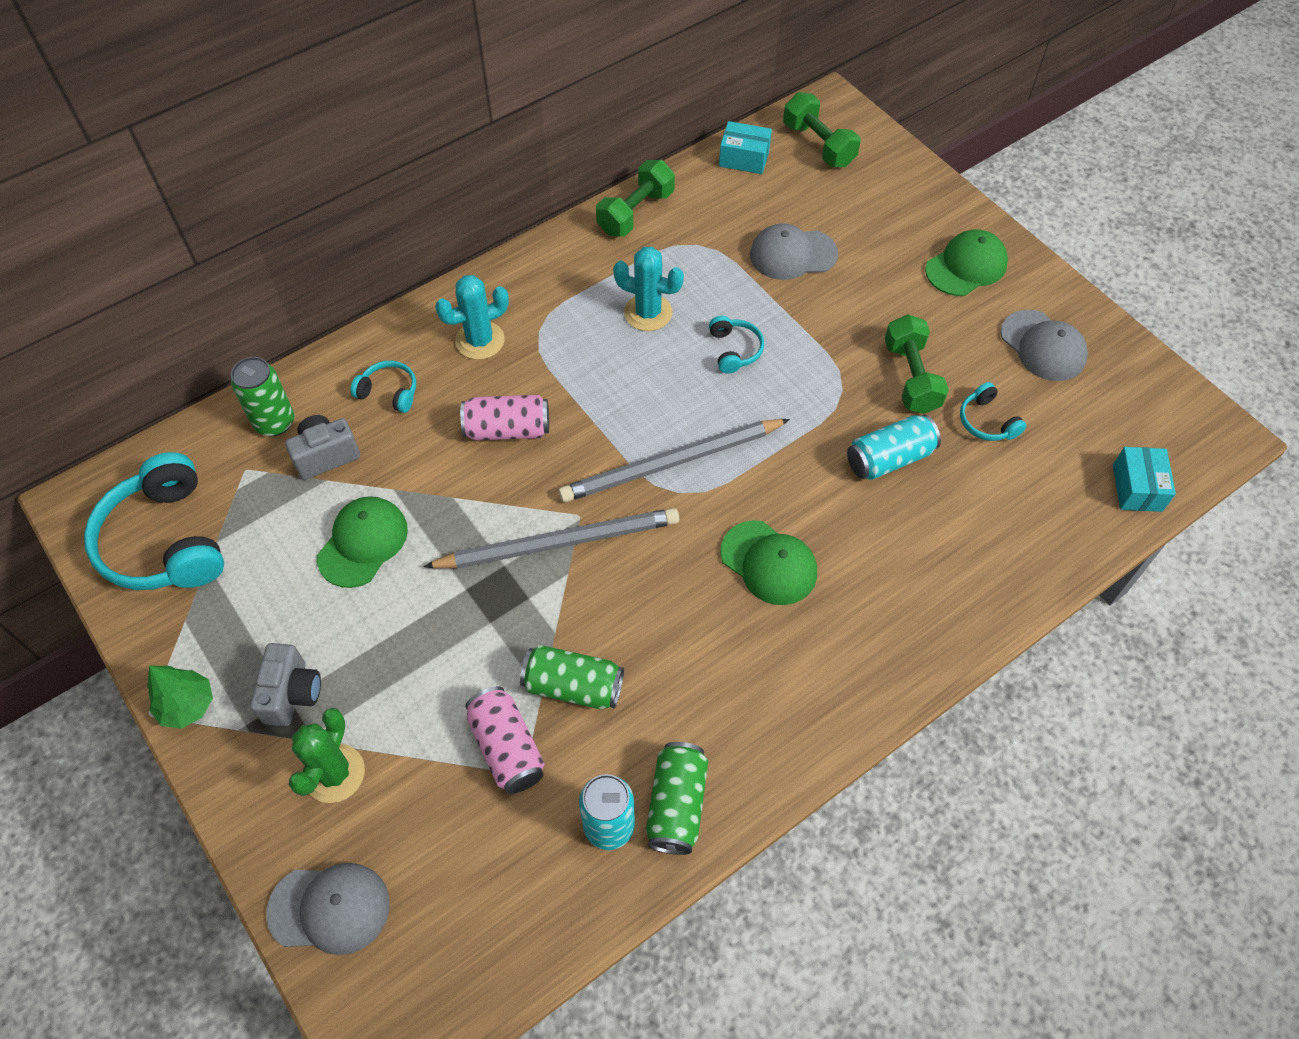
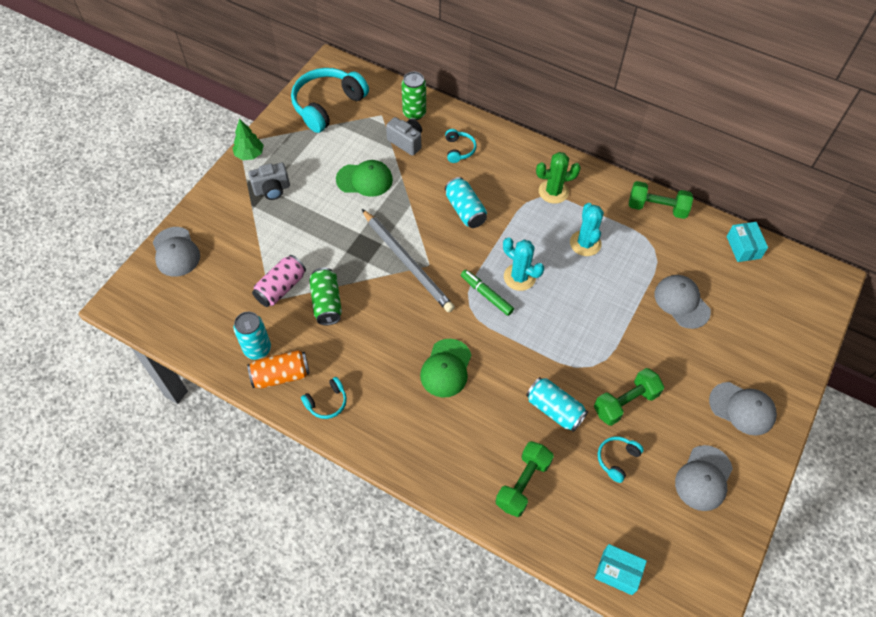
camera: 65 degrees right, 0 degrees up
green cactus [289,708,365,803] -> green cactus moved to [536,152,581,204]
turquoise cactus [435,275,509,360] -> turquoise cactus moved to [503,237,544,291]
pink can [460,395,549,441] -> turquoise can [445,177,487,228]
grey pencil [559,419,790,502] -> green marker [461,270,514,316]
green can [646,742,708,855] -> orange can [247,350,310,389]
turquoise headphones [709,316,764,374] -> turquoise headphones moved to [301,377,347,419]
green dumbbell [783,92,861,167] -> green dumbbell moved to [496,441,554,517]
green cap [925,229,1008,296] -> grey cap [709,382,777,436]
turquoise box [1113,447,1176,512] -> turquoise box turned 45 degrees clockwise [595,544,647,595]

